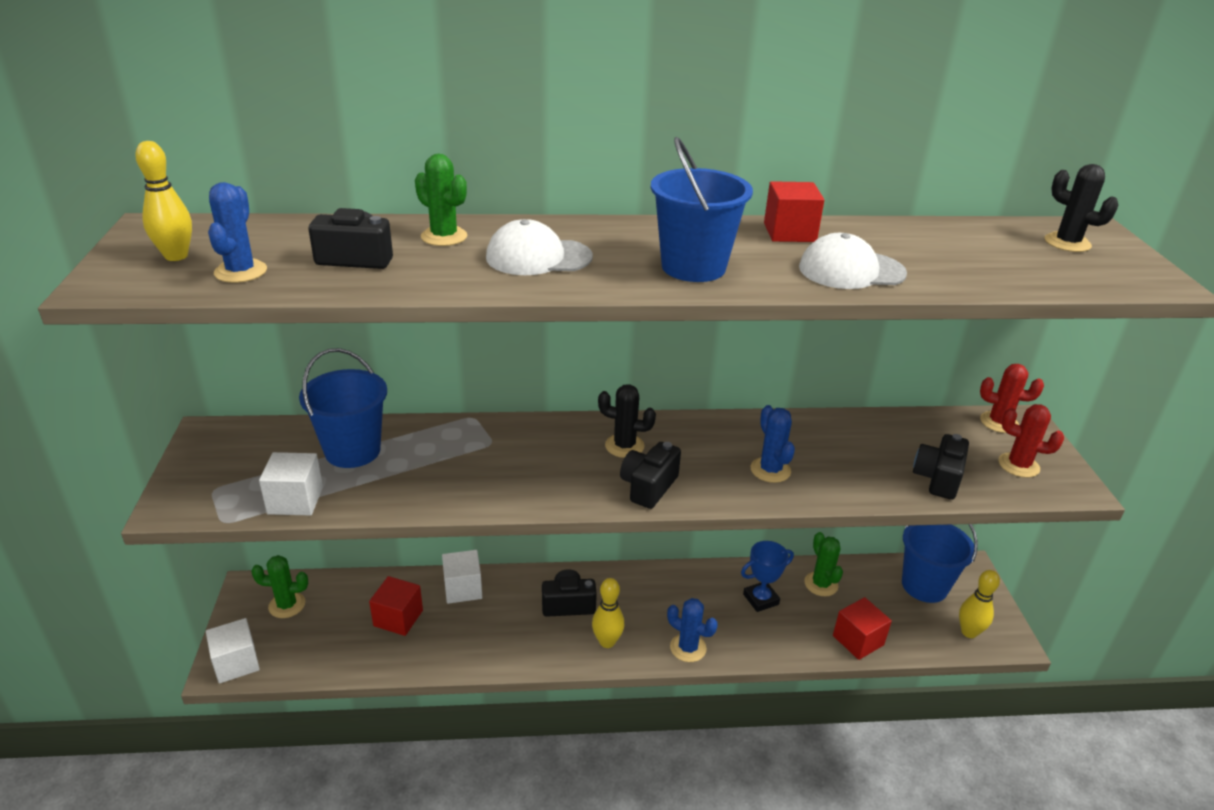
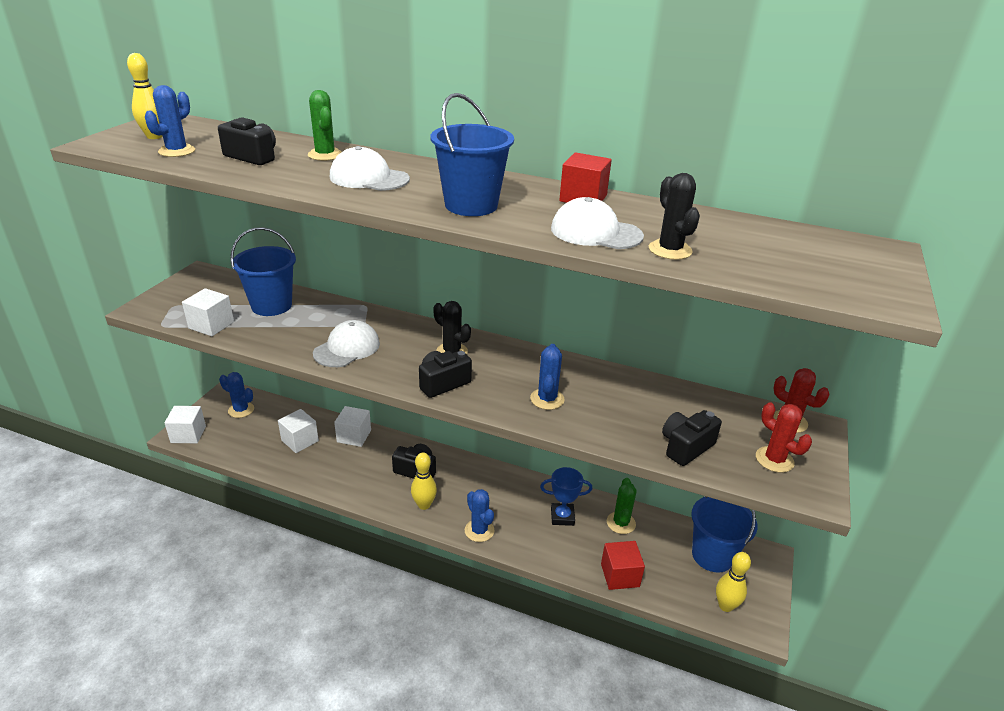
camera: 25 degrees right, 0 degrees up
green cactus [251,555,308,618] -> blue cactus [219,372,254,418]
red cube [369,576,423,636] -> white cube [278,409,319,453]
black cactus [1045,164,1118,252] -> black cactus moved to [649,173,700,260]
none -> white cap [313,320,380,367]

